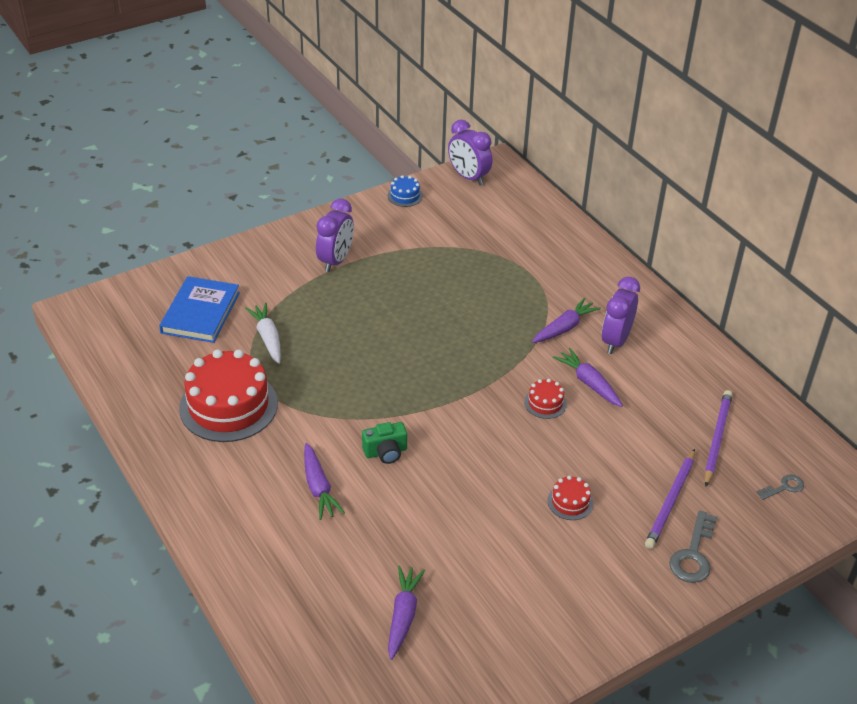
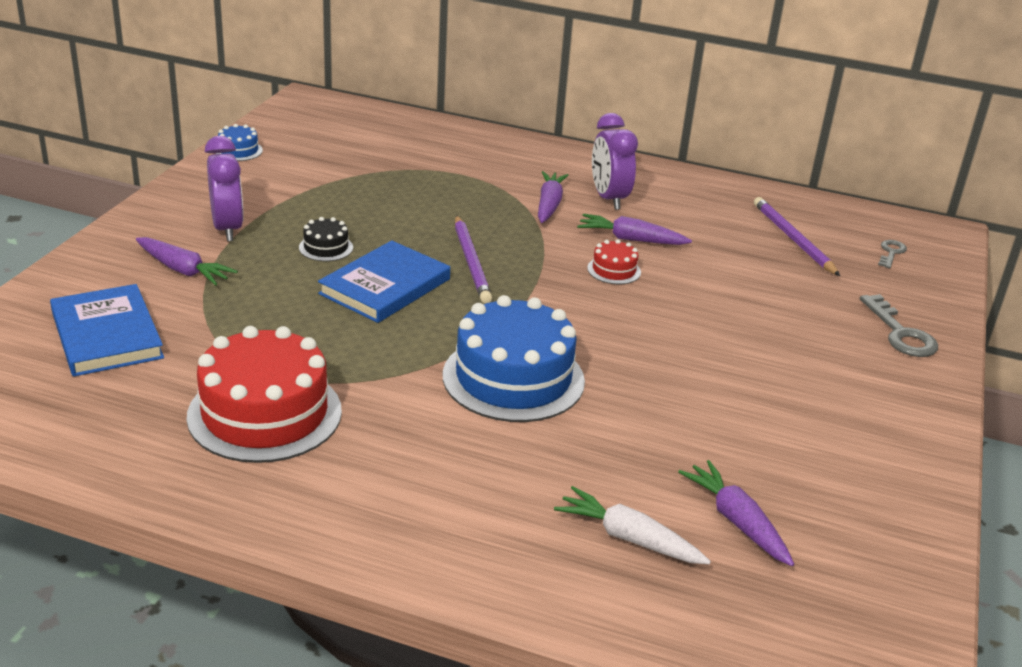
camera: 40 degrees left, 10 degrees down
white carrot [245,303,281,364] -> white carrot moved to [554,486,711,564]
purple carrot [304,443,345,520] -> purple carrot moved to [136,237,238,286]
green camera [362,422,407,464] -> blue cake [443,295,585,422]
purple clock [448,120,493,185] -> none
red cake [547,476,593,520] -> none
purple pencil [645,449,695,549] -> purple pencil moved to [455,215,492,304]
none -> black cake [299,217,353,261]
none -> blue book [318,240,450,323]

